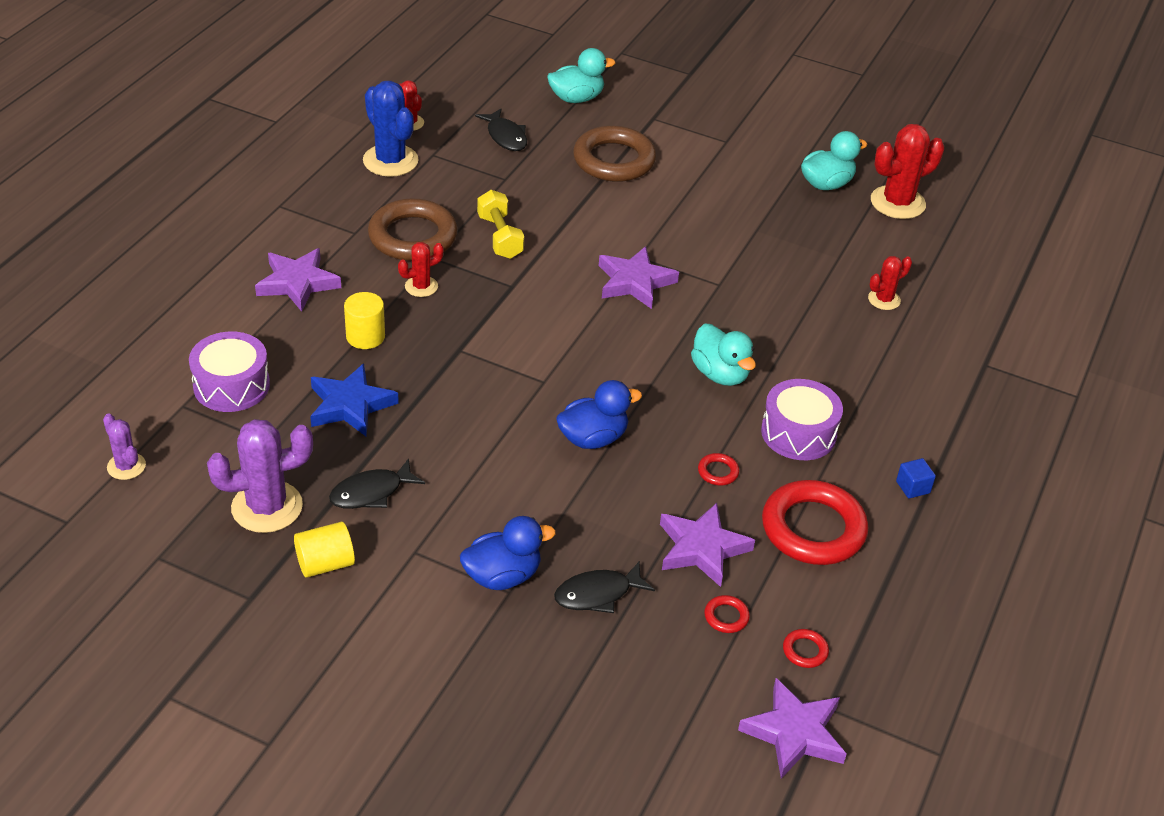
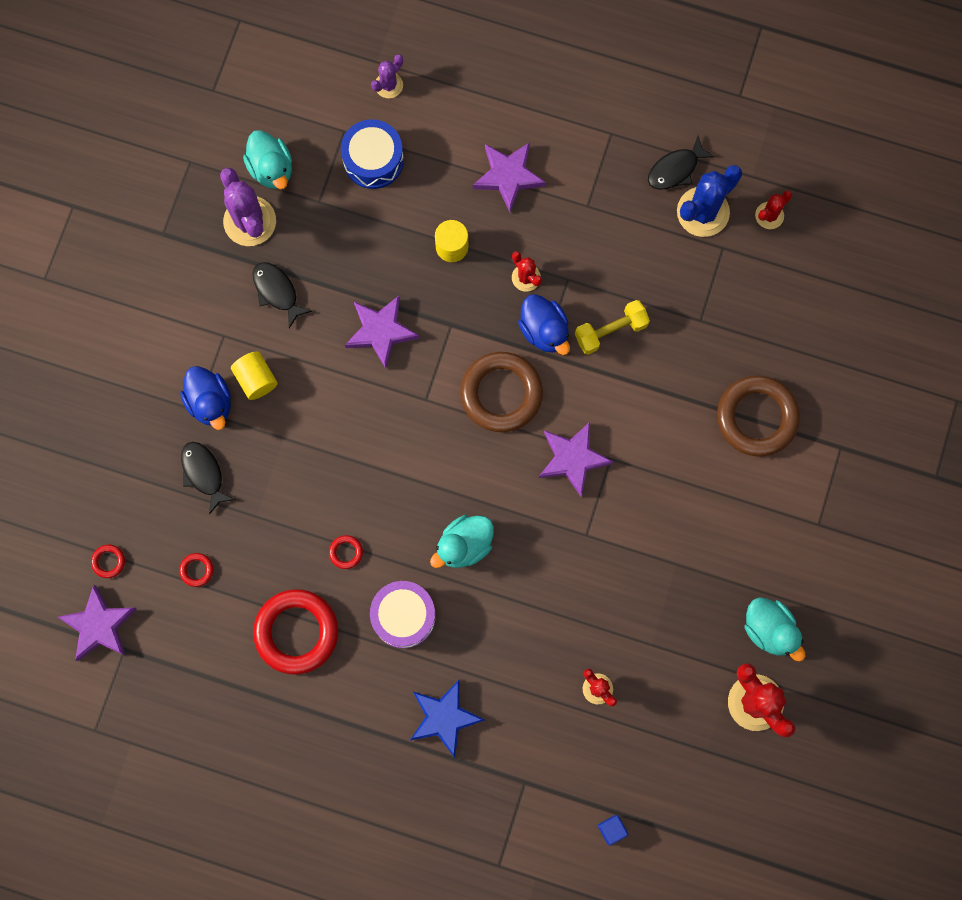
camera: 85 degrees right, 35 degrees up
purple cactus [103,414,146,480] -> purple cactus moved to [371,54,403,98]
purple drum [189,331,270,412] -> blue drum [341,119,404,189]
yellow cylinder [294,522,355,578] -> yellow cylinder moved to [231,351,278,400]
blue star [310,363,399,436] -> blue star moved to [410,680,485,758]
brown ring [368,198,458,261] -> brown ring moved to [460,352,543,432]
black fish [475,109,527,151] -> black fish moved to [648,136,716,190]
turquoise duck [547,48,615,103] -> turquoise duck moved to [243,130,292,189]
blue duck [556,380,642,449] -> blue duck moved to [518,294,570,355]
purple star [660,503,755,587] -> purple star moved to [345,296,419,369]
red ring [783,629,829,668] -> red ring moved to [91,544,125,578]
blue cube [896,458,936,498] -> blue cube moved to [598,815,629,846]

